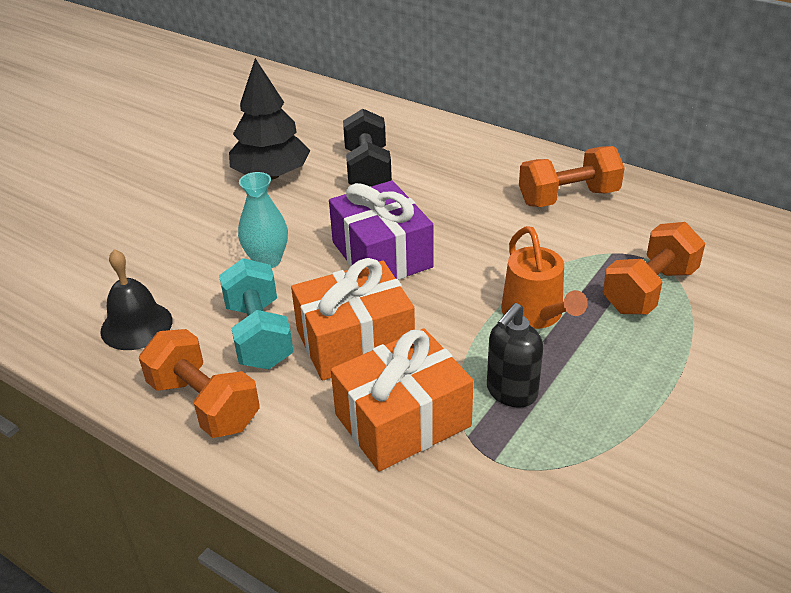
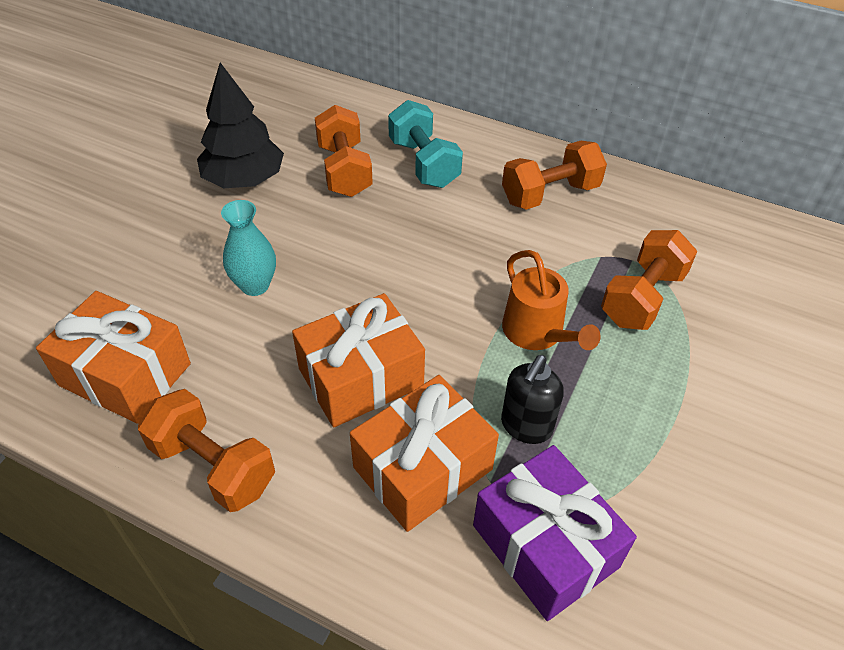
camera: 10 degrees left, 10 degrees up
black bell [100,249,173,350] -> orange gift [36,291,191,424]
turquoise dumbbell [219,258,294,370] -> turquoise dumbbell moved to [388,100,463,188]
purple gift [329,180,433,280] -> purple gift moved to [473,445,637,621]
black dumbbell [343,109,392,187] -> orange dumbbell [315,105,373,197]

